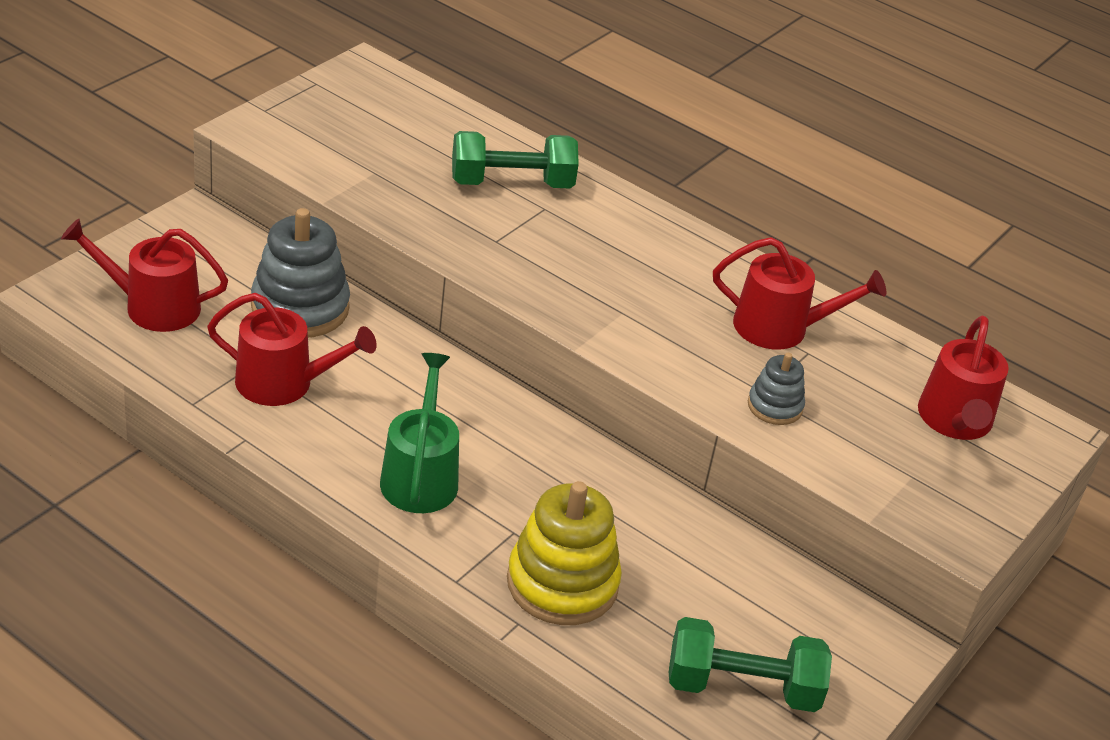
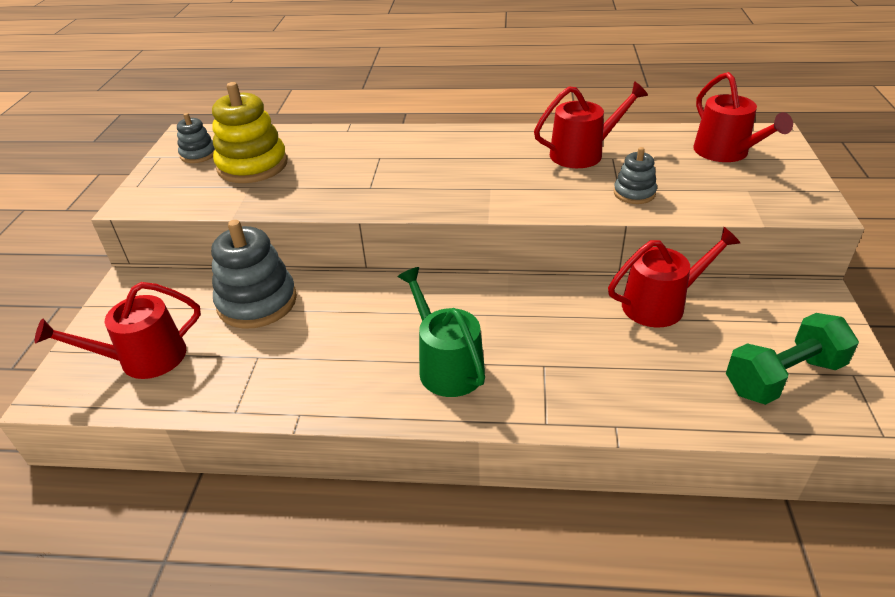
camera: 25 degrees left, 0 degrees up
red watering can [207,293,377,406] -> red watering can moved to [608,227,740,328]
green dumbbell [452,131,579,188] -> none
yellow stacking toy [507,481,622,625] -> yellow stacking toy moved to [212,82,287,183]
none -> grey stacking toy [177,113,215,163]

